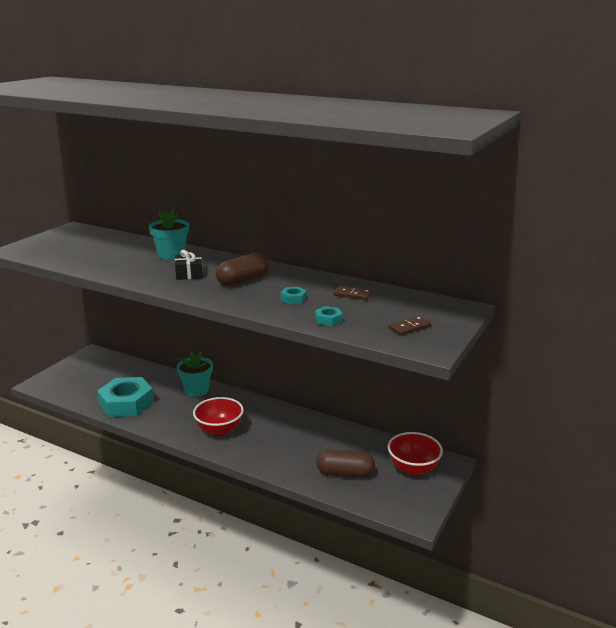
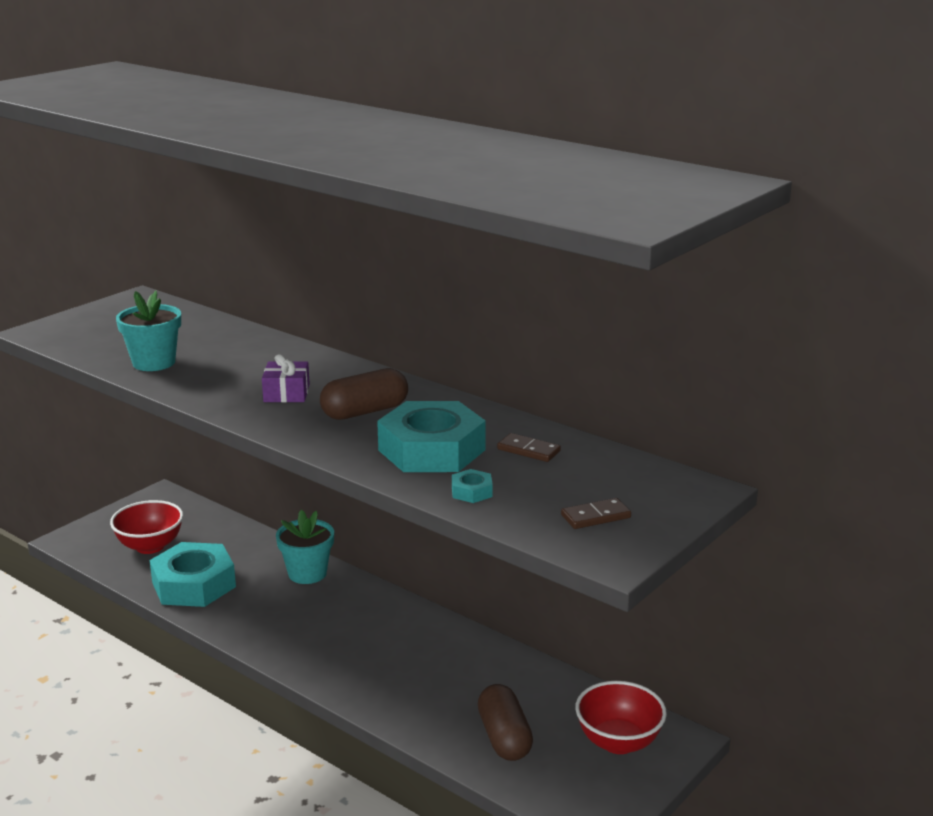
camera: 10 degrees right, 0 degrees up
turquoise flower pot [149,209,189,260] -> turquoise flower pot moved to [116,290,181,371]
black gift [175,250,203,280] -> purple gift [262,354,310,402]
red bowl [193,397,244,436] -> red bowl moved to [110,500,183,554]
turquoise nut [280,287,307,304] -> turquoise nut [377,401,486,472], size x2.50
brown capsule [316,450,375,478] -> brown capsule turned 60 degrees clockwise [478,684,533,761]

